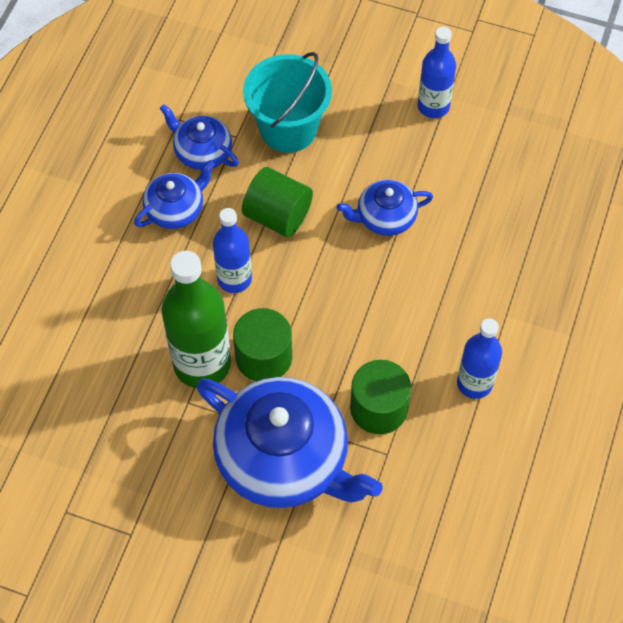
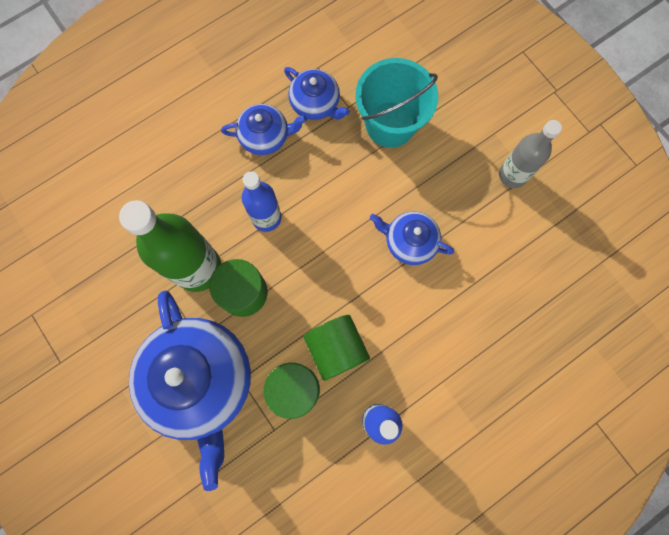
camera: 35 degrees right, 15 degrees up
blue teapot [160,104,239,170] -> blue teapot turned 150 degrees clockwise [284,67,350,120]
green cylinder [242,167,313,237] -> green cylinder moved to [304,315,370,381]
blue bottle [418,27,456,118] -> grey bottle [499,120,562,188]

